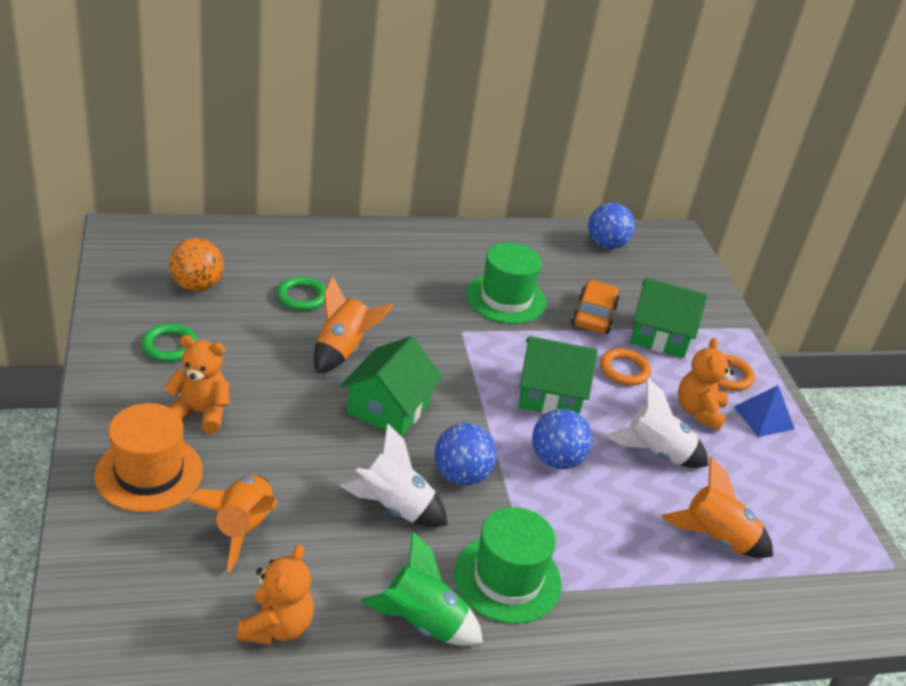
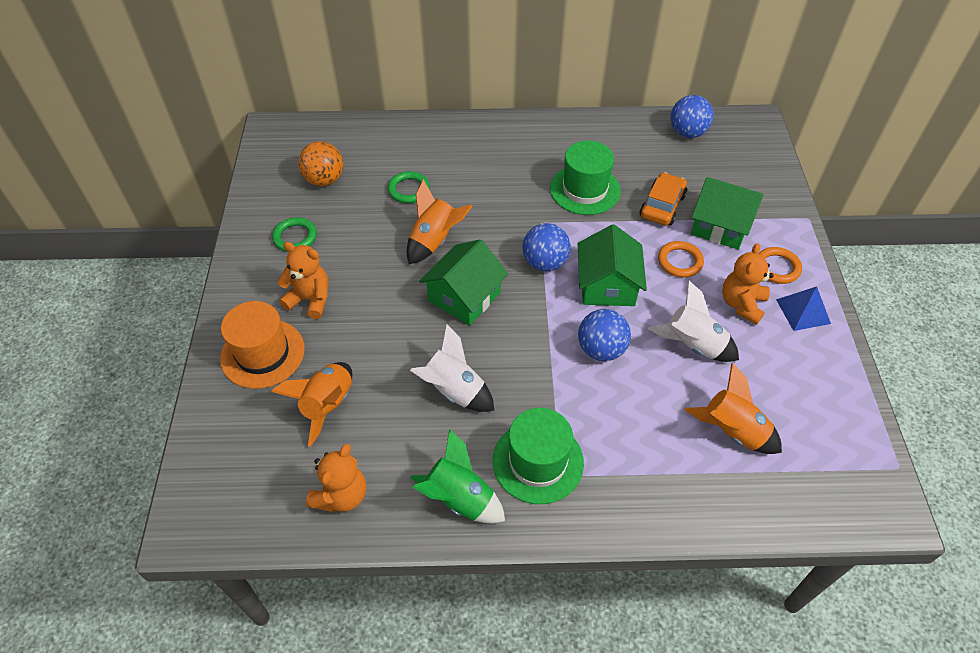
camera: 15 degrees right, 15 degrees up
blue ball [435,423,497,485] -> blue ball moved to [522,223,571,271]
green house [519,336,598,414] -> green house turned 75 degrees clockwise [578,224,647,306]

